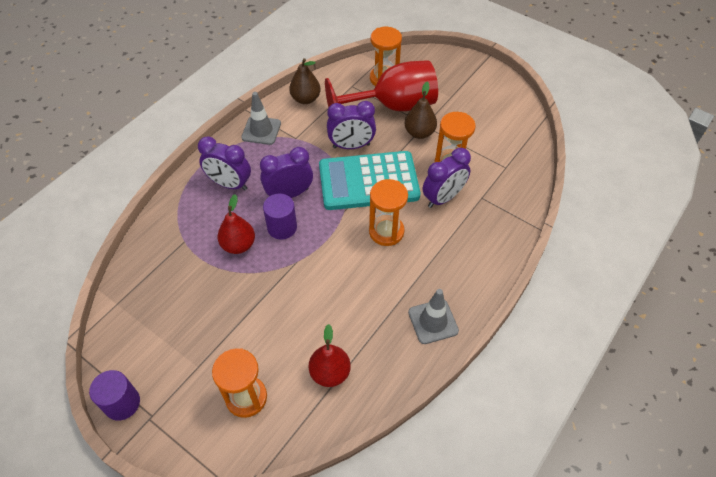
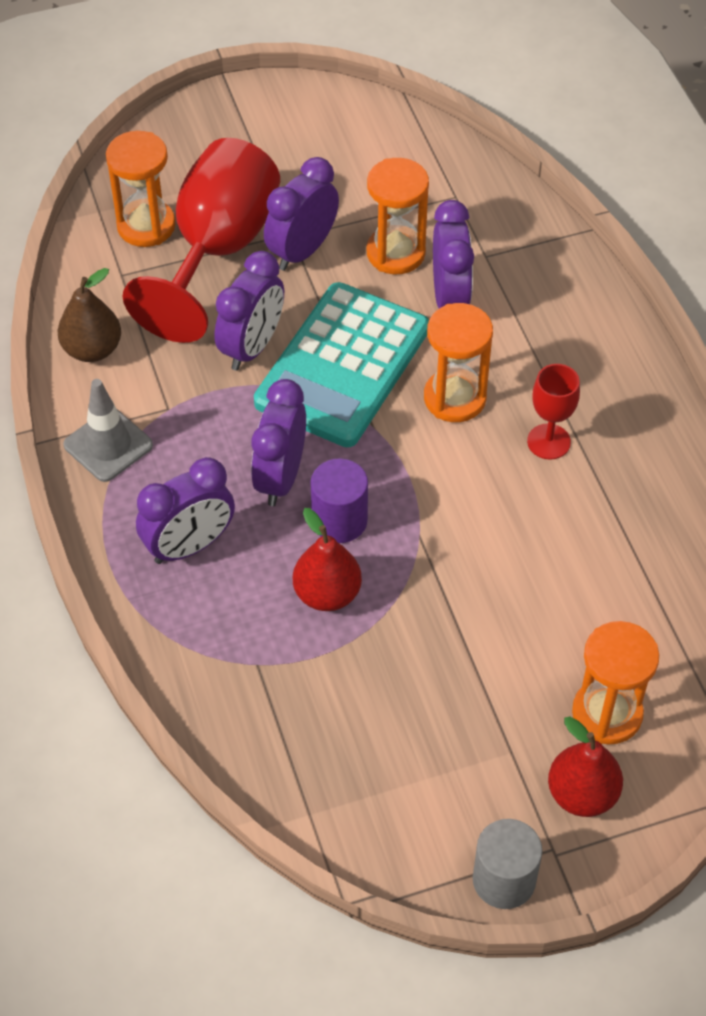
camera: 55 degrees left, 0 degrees up
purple cylinder [89,370,140,421] -> grey cylinder [473,819,542,909]
red pear [309,324,351,387] -> red pear moved to [548,717,623,817]
brown pear [405,82,437,139] -> purple clock [264,157,339,271]
grey traffic cone [408,289,459,344] -> none
none -> red goblet [527,364,580,460]

